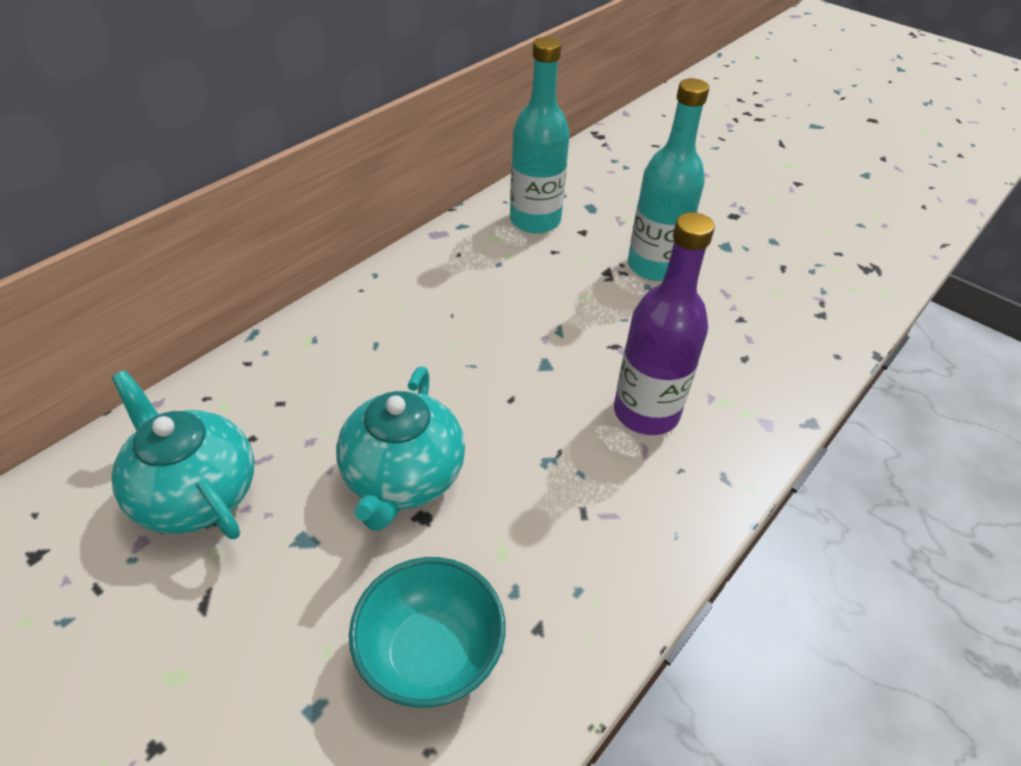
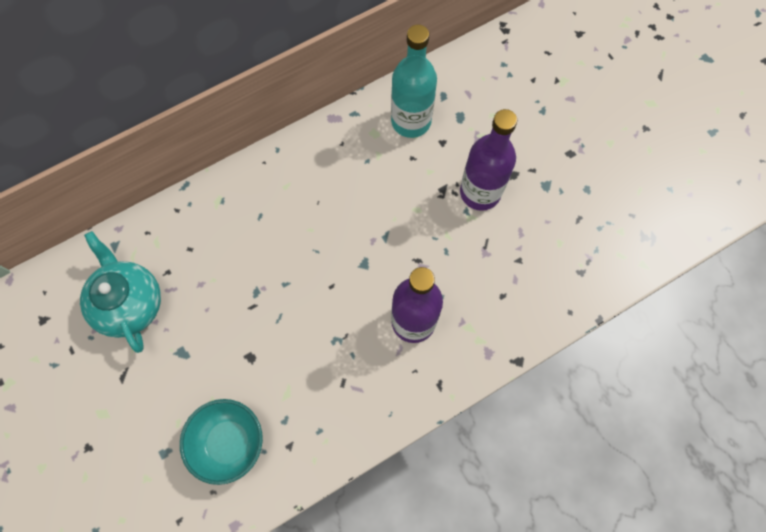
camera: 20 degrees right, 25 degrees up
turquoise teapot [336,367,465,531] -> none
turquoise bottle [628,78,709,281] -> purple bottle [460,109,517,211]

